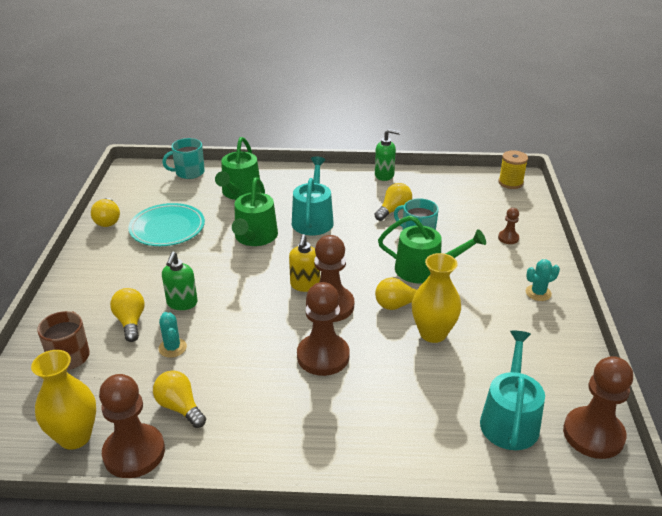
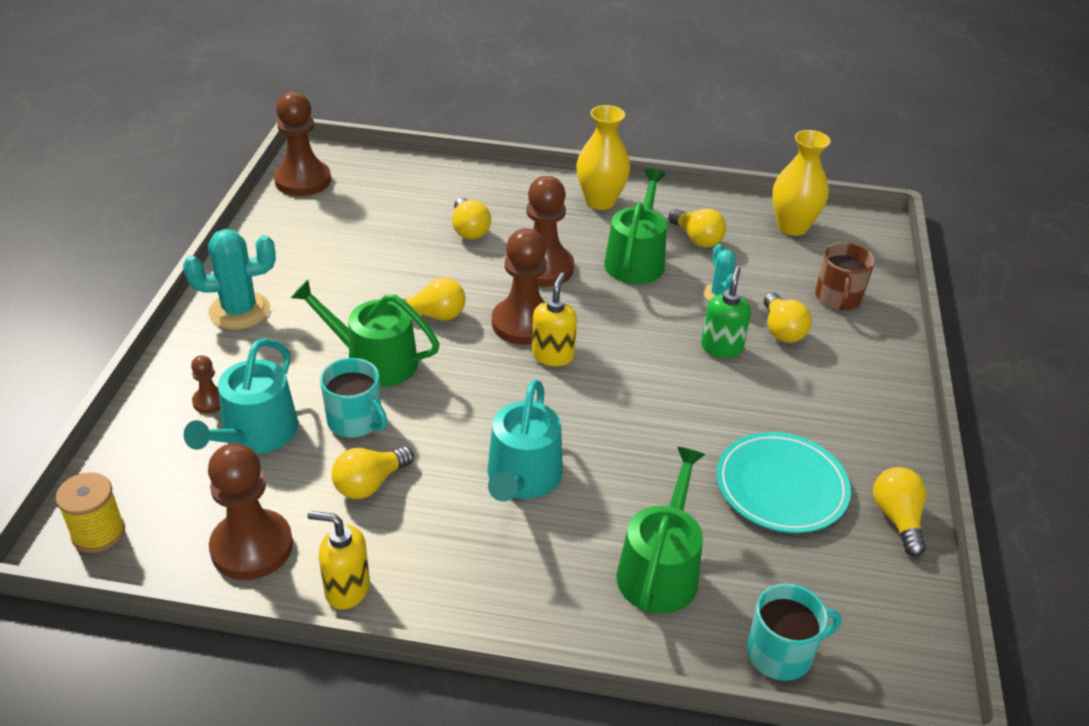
camera: 175 degrees left, 5 degrees up
brown pawn [99,374,165,478] -> brown pawn moved to [208,443,293,580]
green watering can [232,178,278,246] -> green watering can moved to [604,169,667,284]
green soap dispenser [375,129,401,181] -> yellow soap dispenser [307,511,370,610]
yellow vase [412,253,461,343] -> yellow vase moved to [576,105,630,210]
turquoise watering can [480,330,545,450] -> turquoise watering can moved to [184,338,298,454]
turquoise cactus [526,259,560,301] -> turquoise cactus [183,229,276,330], size x1.73
none -> yellow light bulb [452,198,491,239]

